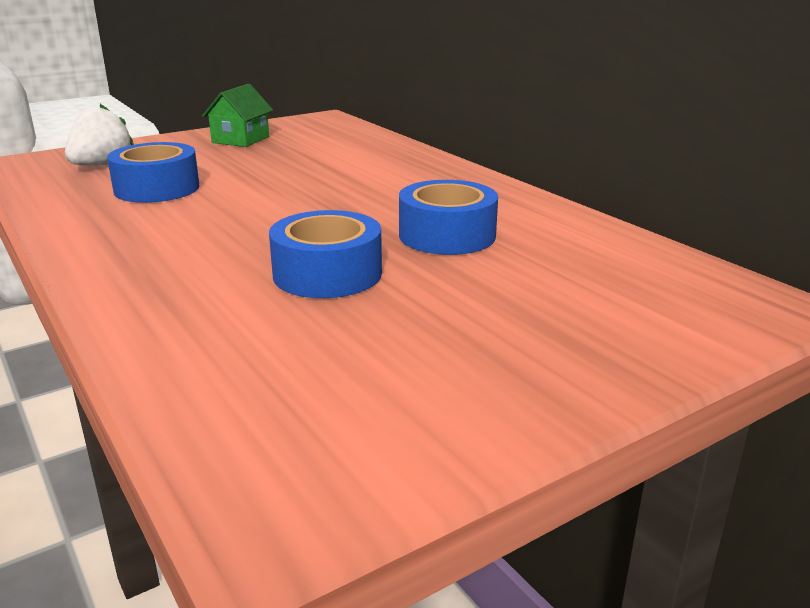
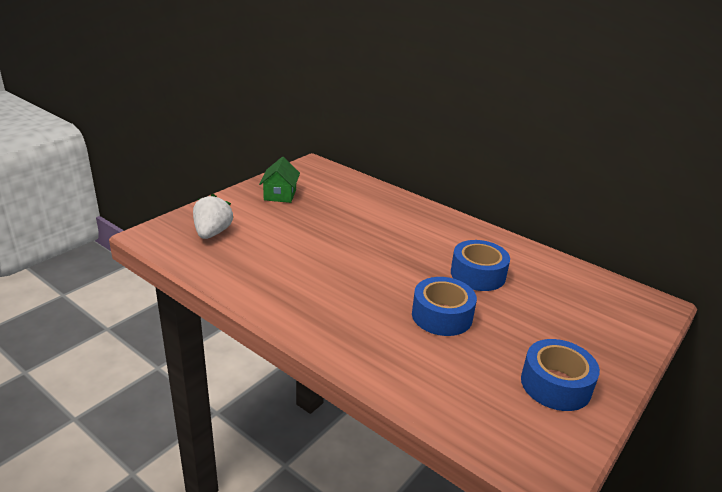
camera: 20 degrees left, 5 degrees up
blue tape [107,142,200,203] -> blue tape moved to [521,339,600,411]

